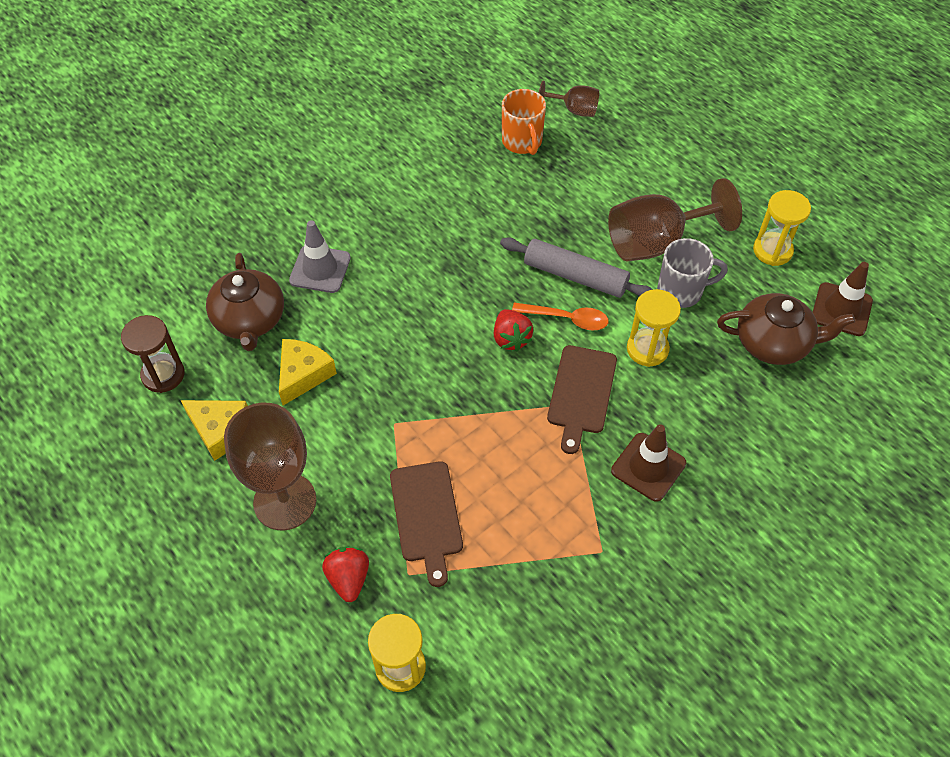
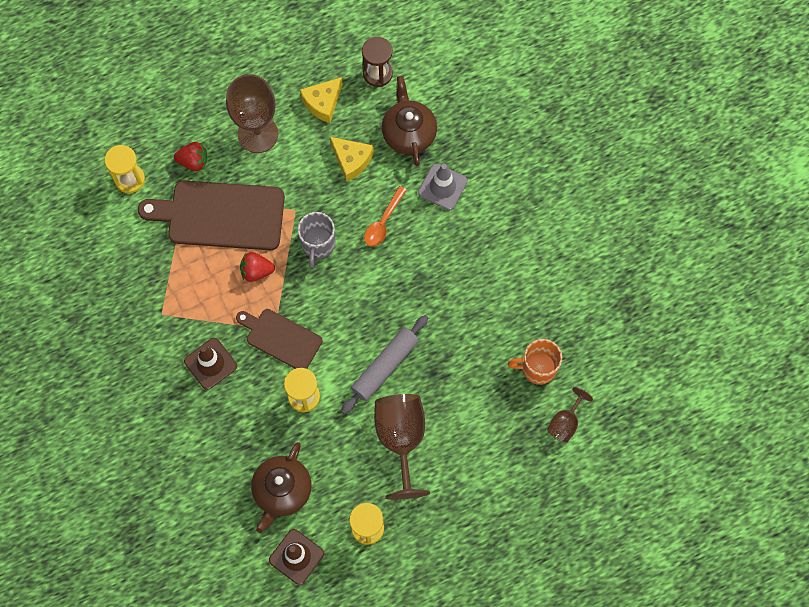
camera: 105 degrees right, 15 degrees up
brown teapot [206,253,284,351] -> brown teapot turned 75 degrees clockwise [381,76,437,166]
brown cutting board [390,461,463,587] -> brown cutting board [138,180,285,250], size x1.66
red strawberry [494,309,533,351] -> red strawberry moved to [240,252,275,282]
orange spoon [512,303,609,331] -> orange spoon moved to [364,186,407,247]
grey mug [657,238,728,308] -> grey mug moved to [298,212,335,268]

